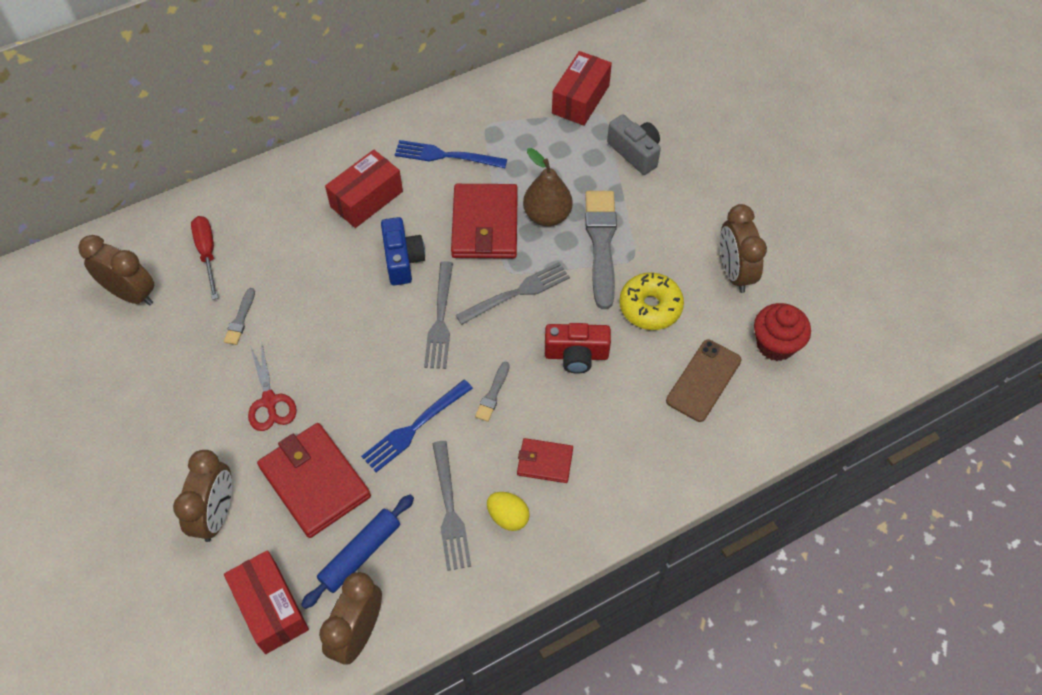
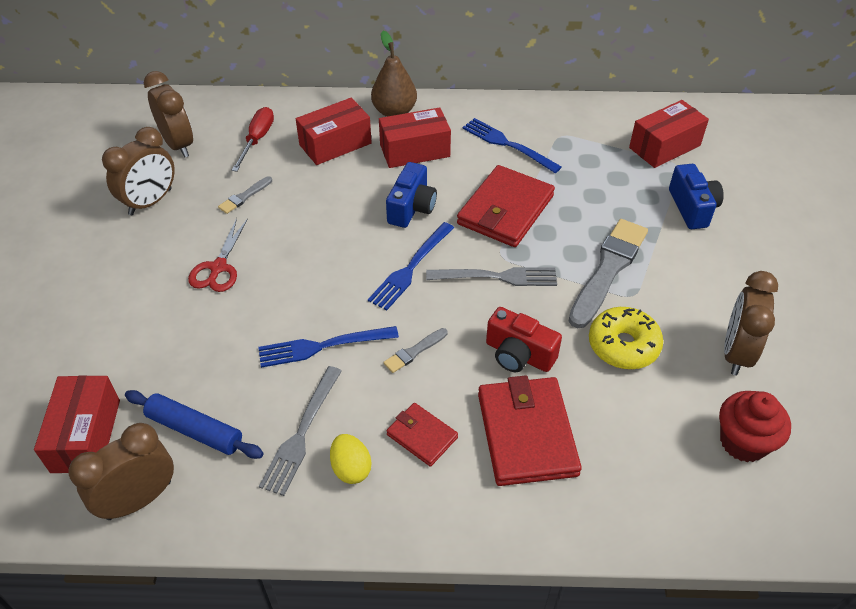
camera: 30 degrees right, 10 degrees down
brown clock [173,450,232,542] -> brown clock moved to [102,127,175,215]
red wallet [257,423,371,538] -> red wallet moved to [478,375,582,486]
blue rolling pin [301,494,414,609] -> blue rolling pin turned 45 degrees clockwise [125,390,264,459]
grey fork [424,261,453,369] -> blue fork [368,222,454,311]
brown pear [523,148,573,226] -> brown pear moved to [371,31,417,117]
grey camera [607,115,661,175] -> blue camera [669,164,724,229]
brown phone [666,340,741,422] -> none
none -> red box [296,98,372,165]

